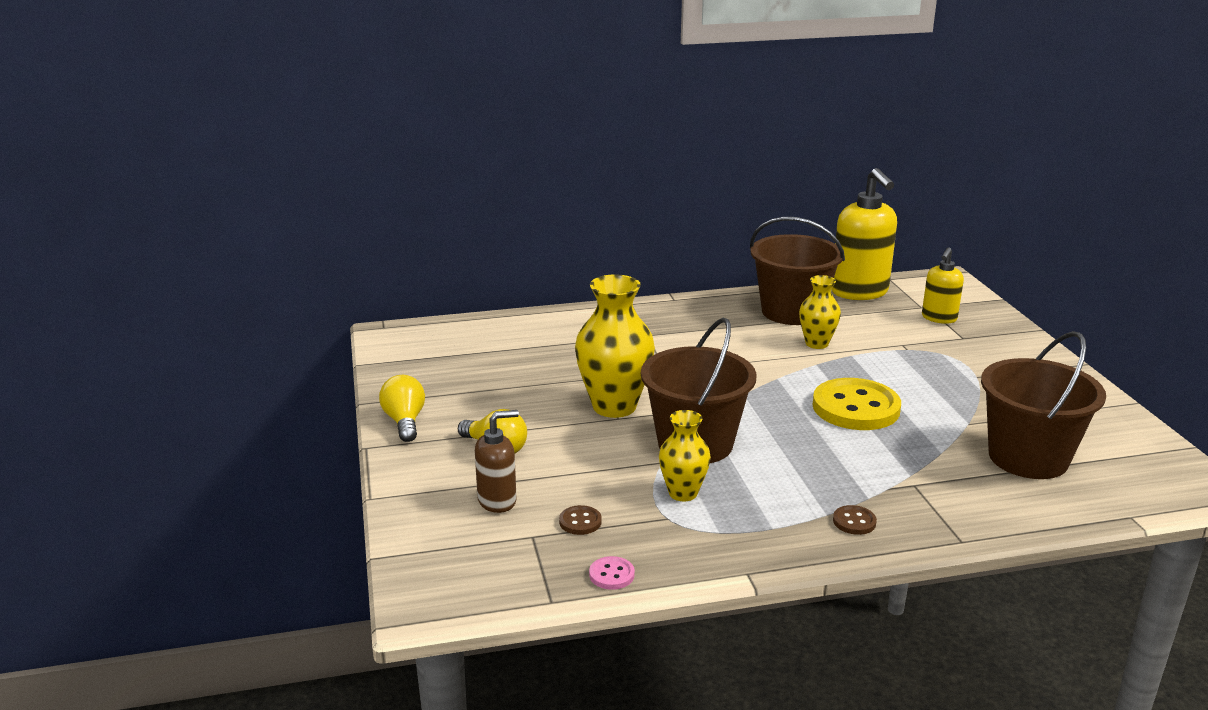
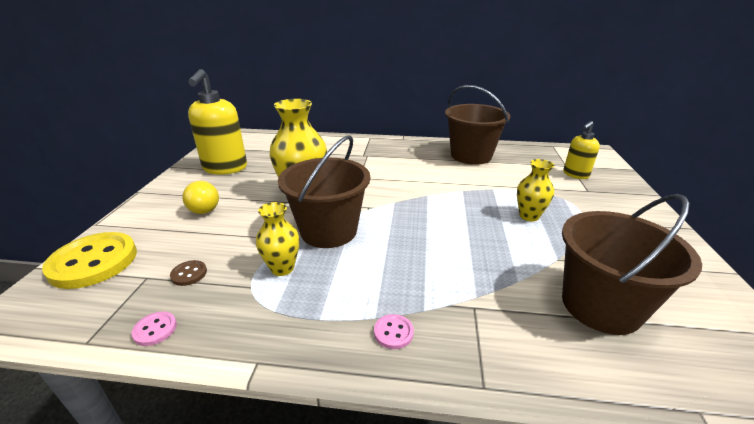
camera: 20 degrees right, 5 degrees up
yellow light bulb [379,375,425,442] -> none
brown soap dispenser [475,410,519,513] -> none
yellow vase [799,275,841,349] -> yellow vase moved to [517,159,554,221]
yellow button [813,378,901,430] -> yellow button moved to [42,232,137,289]
yellow soap dispenser [832,168,897,300] -> yellow soap dispenser moved to [188,69,247,175]
brown button [833,505,877,535] -> pink button [374,314,414,349]

